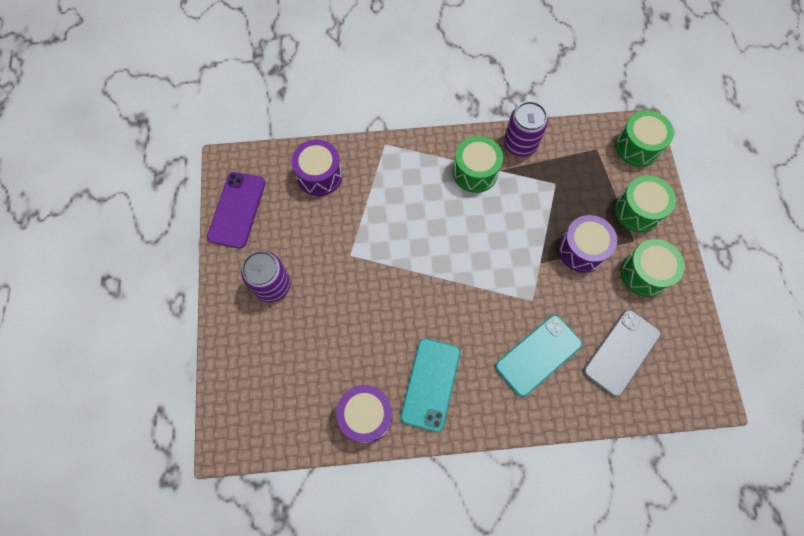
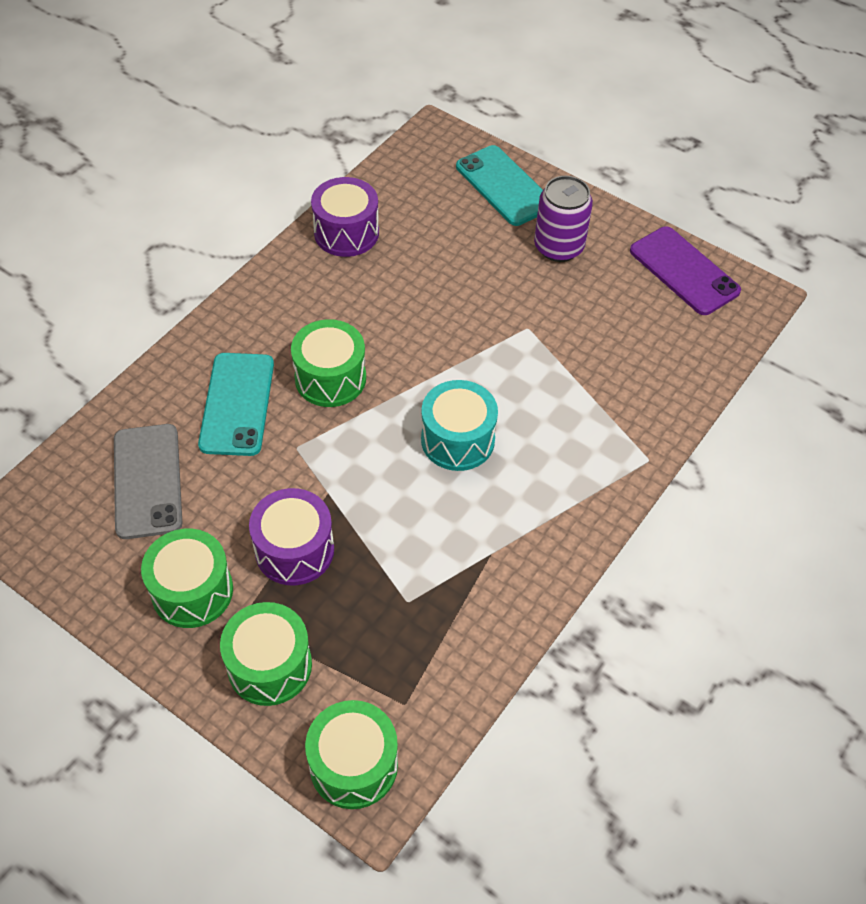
camera: 130 degrees right, 15 degrees down
purple drum [291,139,342,196] -> none
turquoise phone [401,338,460,432] -> turquoise phone moved to [456,145,543,226]
green drum [453,136,503,193] -> green drum moved to [291,319,366,407]
purple can [504,101,548,157] -> none
none -> turquoise drum [421,380,498,471]

